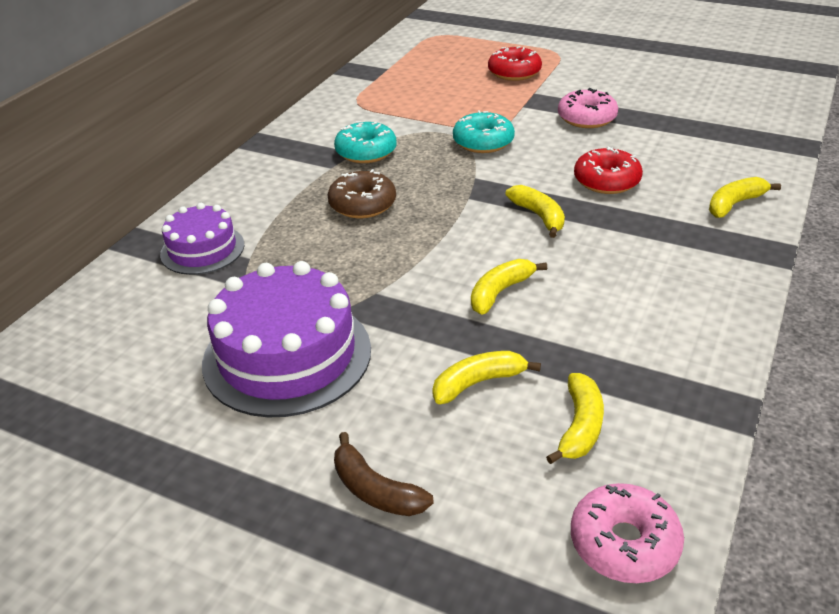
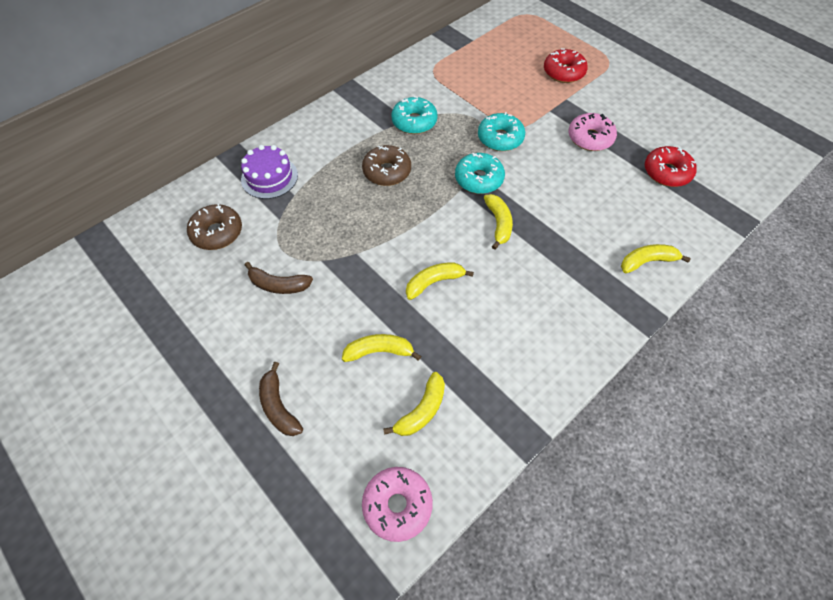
camera: 20 degrees right, 20 degrees up
purple cake [202,261,371,417] -> brown banana [245,262,313,294]
red donut [574,146,643,194] -> red donut moved to [645,146,697,187]
none -> brown donut [187,204,242,250]
none -> turquoise donut [455,153,505,194]

